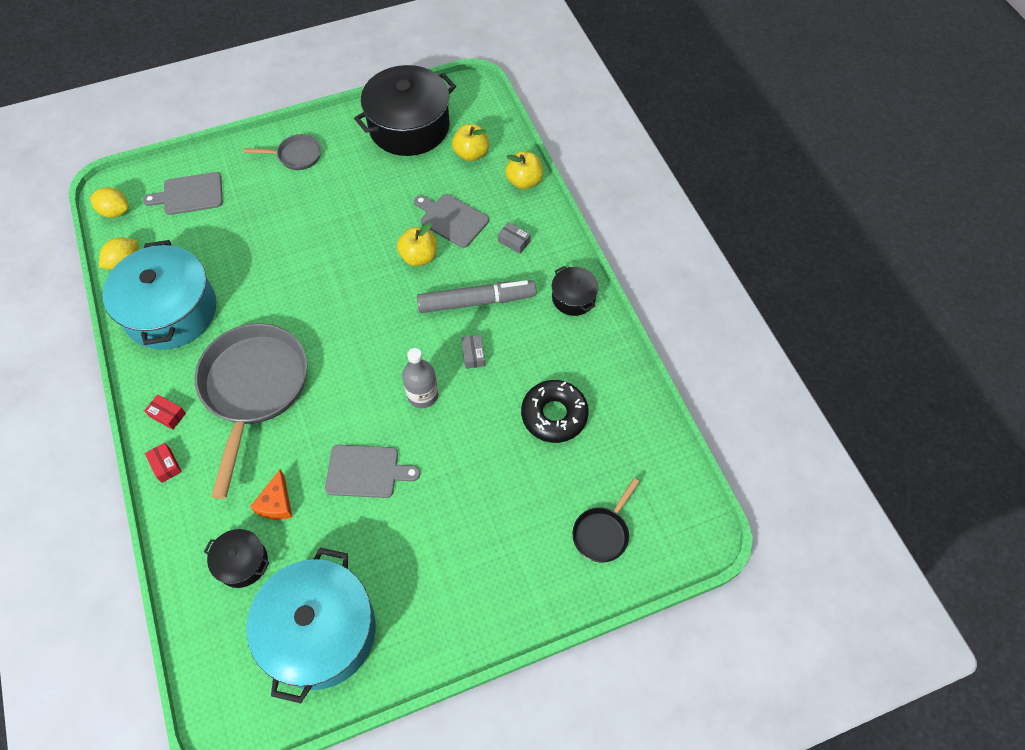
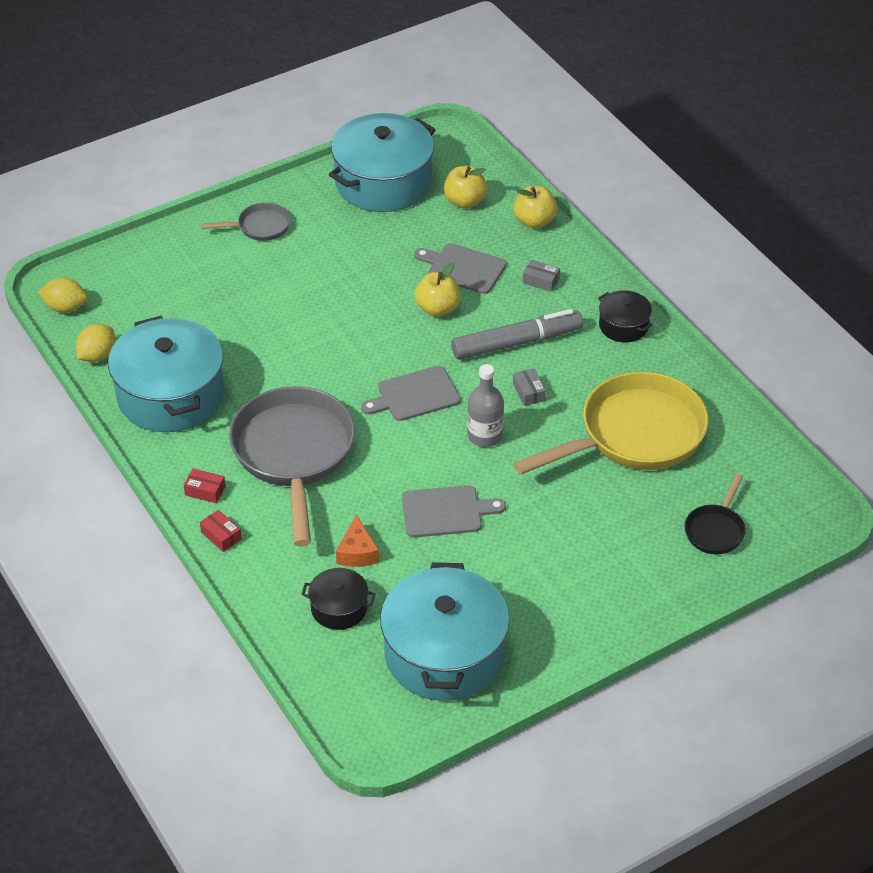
camera: 10 degrees left, 15 degrees down
grey cutting board [143,172,223,215] -> grey cutting board moved to [361,366,461,421]
black pot [354,65,456,156] -> turquoise pot [329,113,436,212]
black donut [521,380,589,443] -> yellow pan [513,372,709,475]

